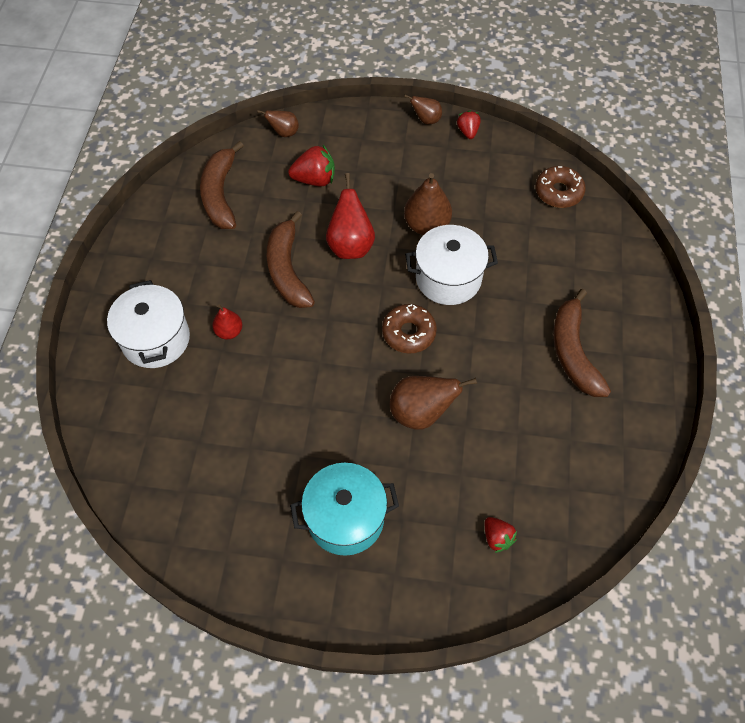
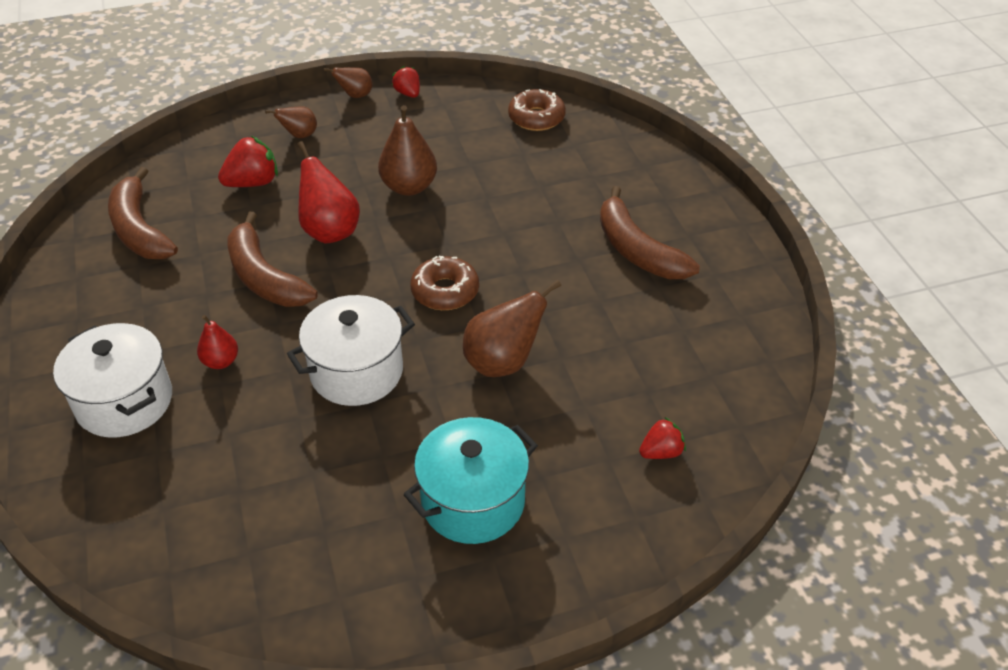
camera: 25 degrees left, 15 degrees down
brown pear [257,110,299,137] -> brown pear moved to [265,106,317,138]
white pot [405,225,498,305] -> white pot moved to [287,295,415,406]
red strawberry [485,517,517,553] -> red strawberry turned 60 degrees counterclockwise [639,417,686,459]

